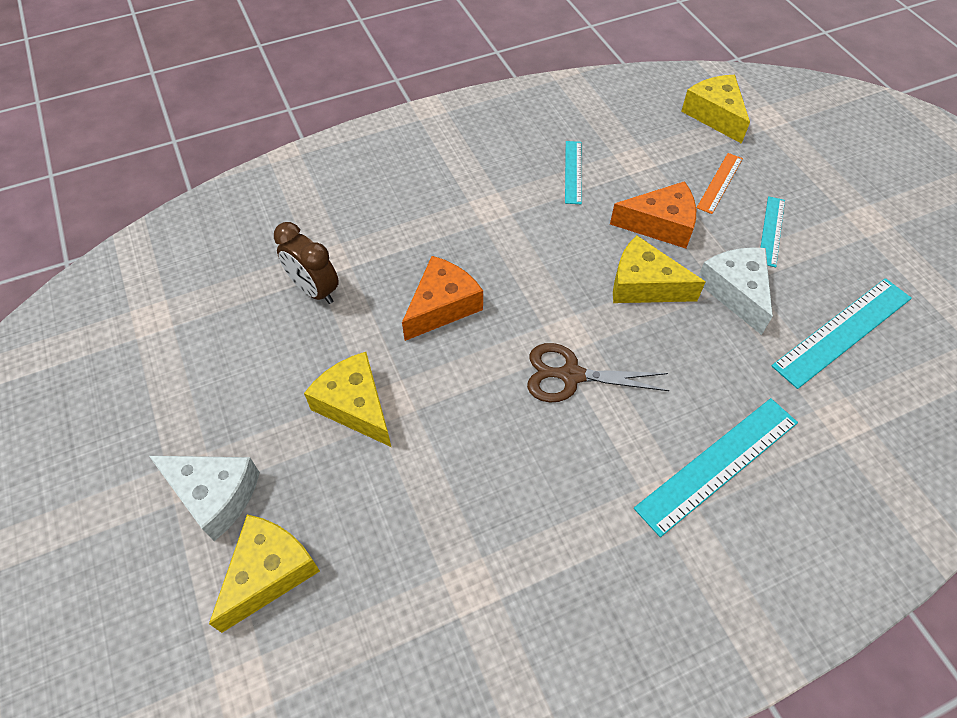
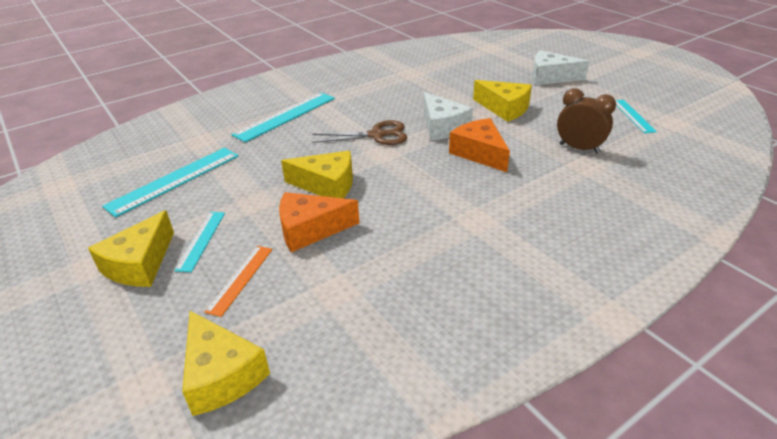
camera: 170 degrees right, 20 degrees down
yellow cheese [209,514,320,633] -> yellow cheese moved to [88,210,174,287]
orange cheese [402,256,483,341] -> orange cheese turned 120 degrees clockwise [449,118,510,172]
turquoise ruler [565,141,582,204] -> turquoise ruler moved to [615,100,657,133]
white cheese [698,247,773,335] -> white cheese moved to [424,92,473,140]

